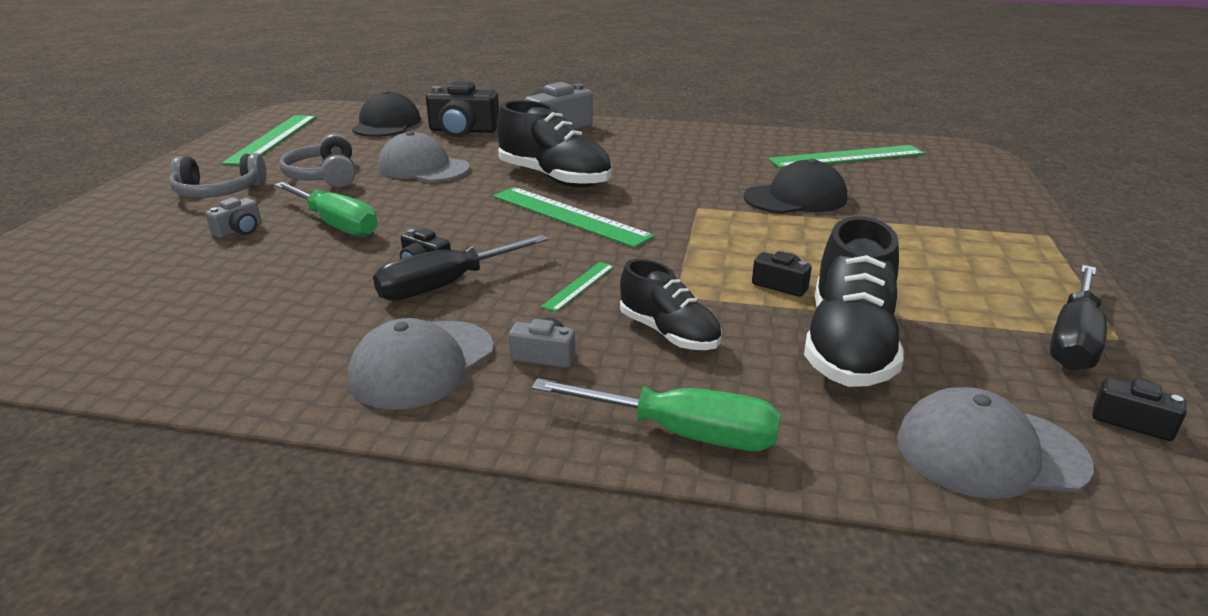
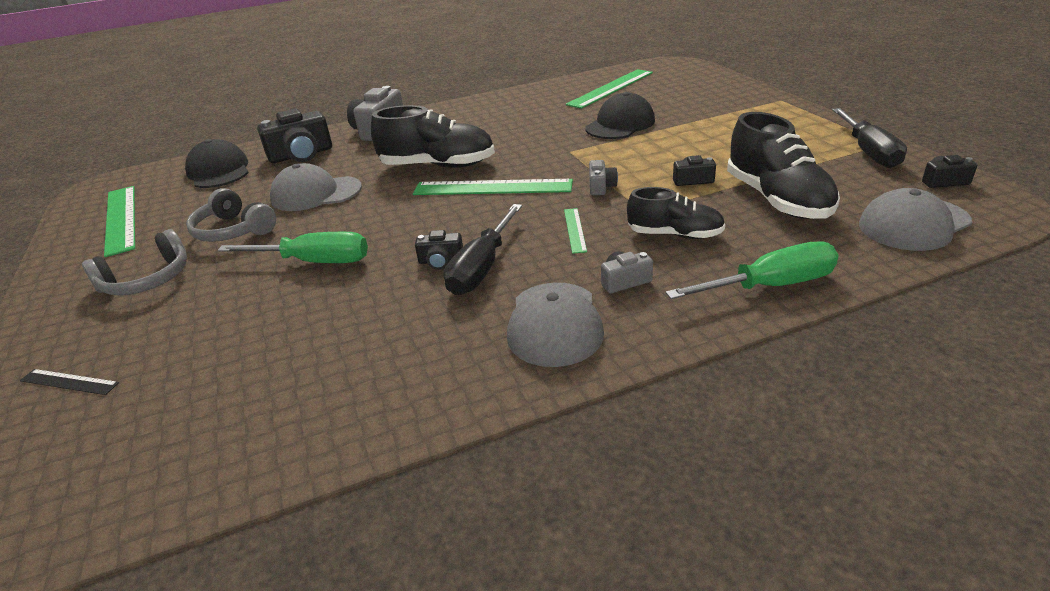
camera: 30 degrees left, 5 degrees up
grey camera [205,198,261,238] -> grey camera moved to [589,160,618,195]
none -> black ruler [20,369,119,395]

